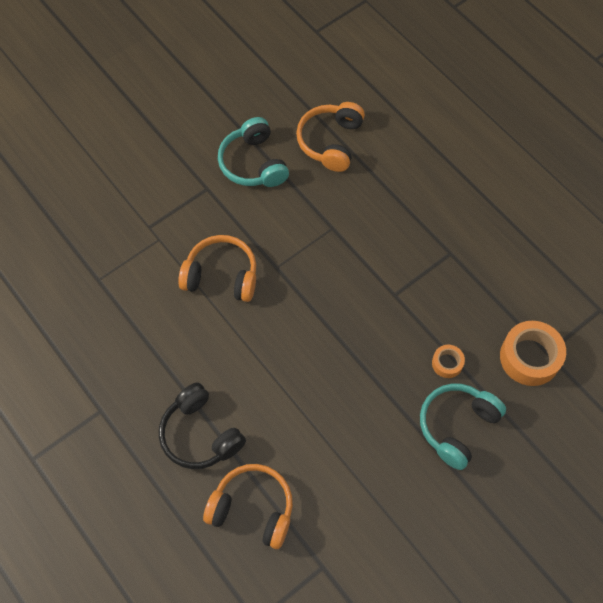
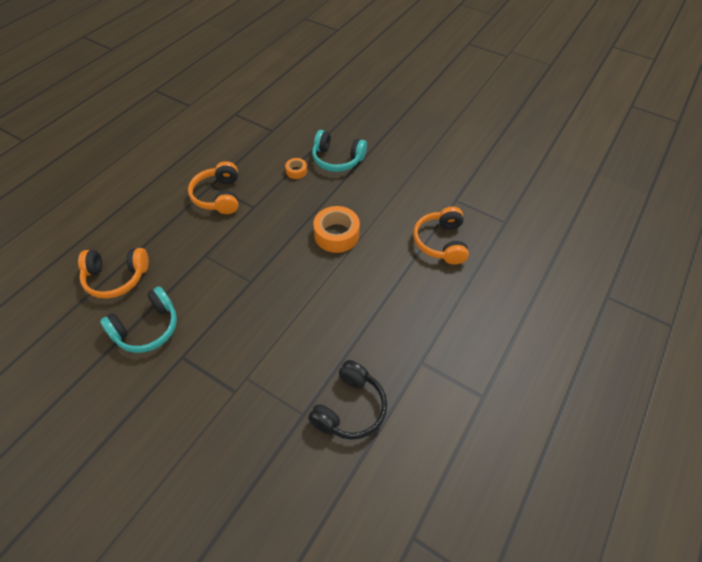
camera: 110 degrees left, 10 degrees down
black headphones [159,382,246,469] -> black headphones moved to [308,360,387,440]
orange headphones [178,235,256,302] -> orange headphones moved to [188,161,238,214]
orange tape [500,321,566,386] -> orange tape moved to [314,206,360,253]

